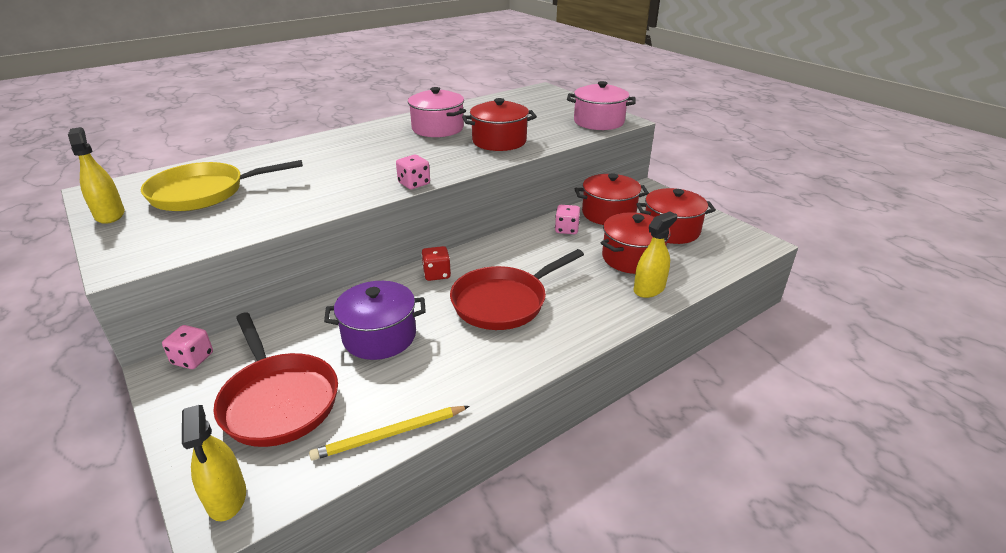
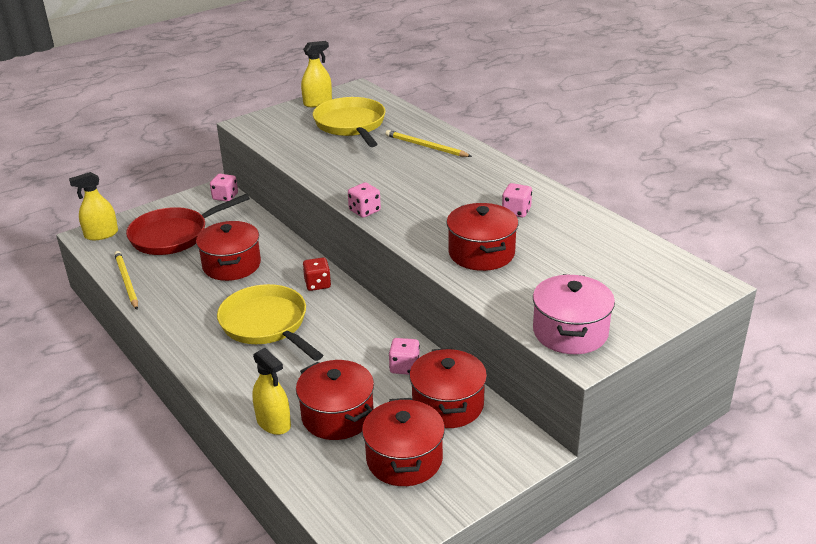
camera: 90 degrees right, 0 degrees up
purple pot [324,281,426,360] -> red pot [196,221,261,281]
pink pot [408,87,466,137] -> pink dice [502,183,532,217]
red pan [450,249,584,330] -> yellow pan [217,284,323,361]
none -> yellow pencil [385,130,472,157]

